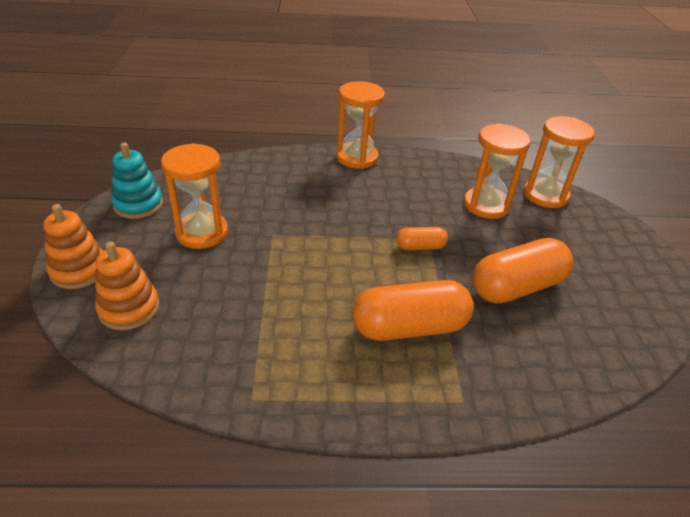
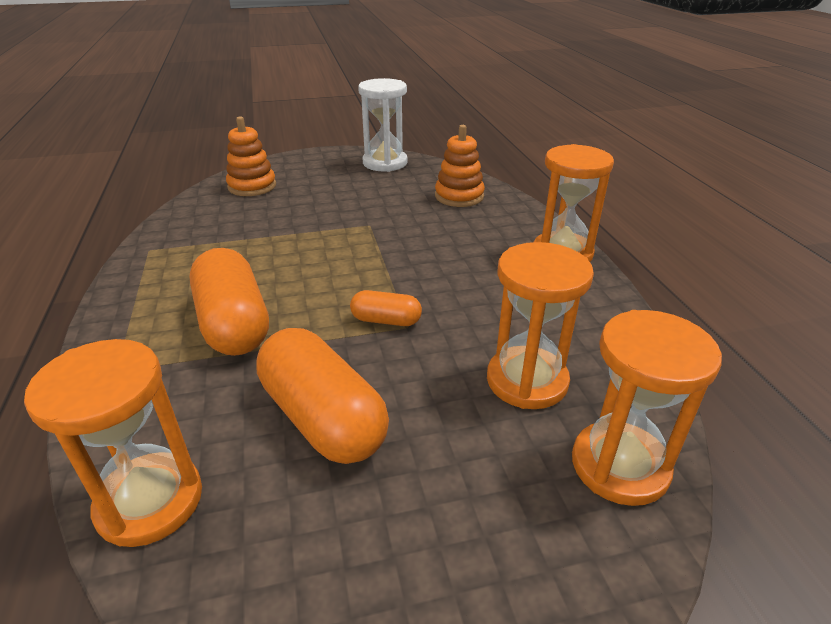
camera: 80 degrees right, 5 degrees down
orange stacking toy [43,204,103,289] -> orange stacking toy moved to [435,125,485,207]
turquoise stacking toy [111,143,163,219] -> white hourglass [358,78,408,172]
orange hourglass [161,143,228,249] -> orange hourglass moved to [24,339,202,547]
orange capsule [396,227,448,250] -> orange capsule turned 60 degrees counterclockwise [350,290,422,326]

